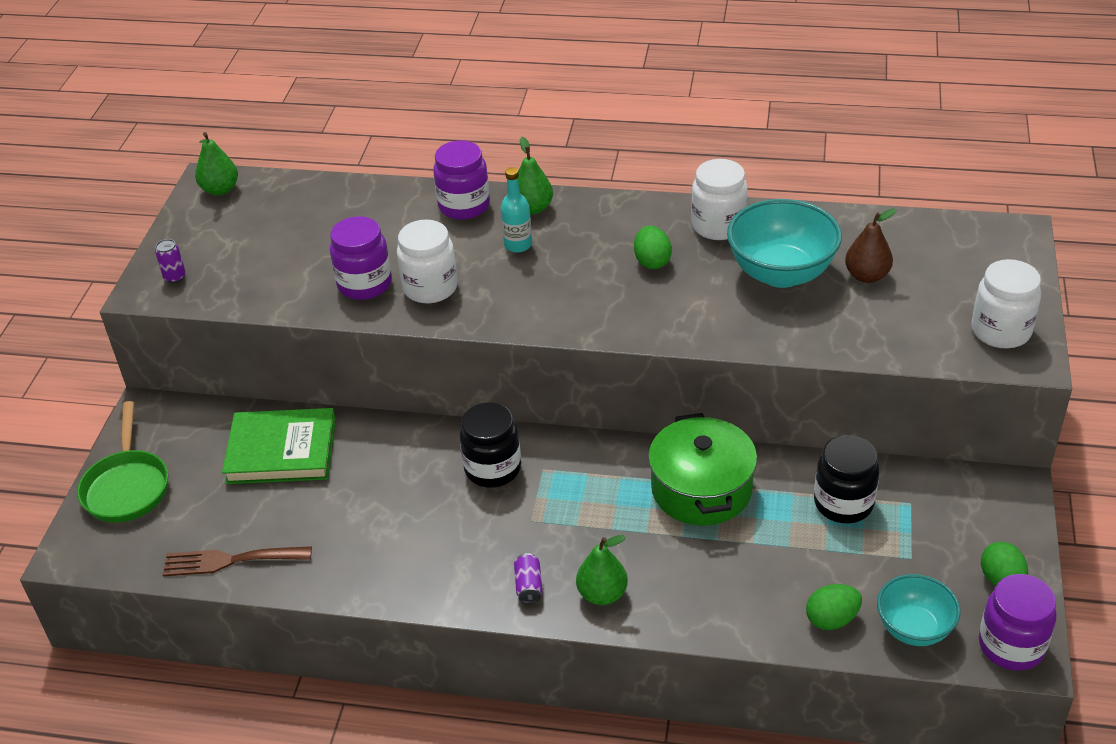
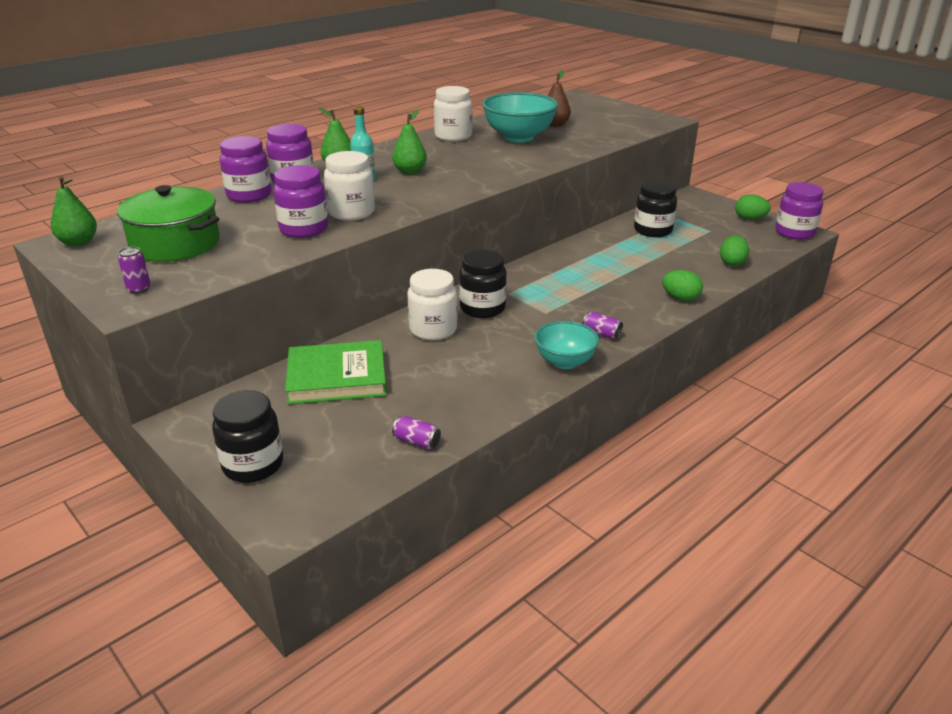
camera: 55 degrees left, 10 degrees down
green pan [77,401,168,523] -> black jar [212,390,283,483]
brown fork [163,546,312,577] -> purple can [392,416,441,449]
green book [222,408,336,484] -> green book turned 45 degrees clockwise [285,340,387,404]
green pear [576,535,628,605] -> green pear moved to [392,110,427,174]
green egg [634,226,672,269] -> green egg moved to [662,270,703,301]
green pot [648,413,757,526] -> green pot moved to [117,185,220,262]
turquoise bowl [877,574,961,646] -> turquoise bowl moved to [535,321,599,369]
white jar [971,259,1041,348] -> white jar moved to [407,269,458,341]
none -> purple jar [220,136,272,203]

